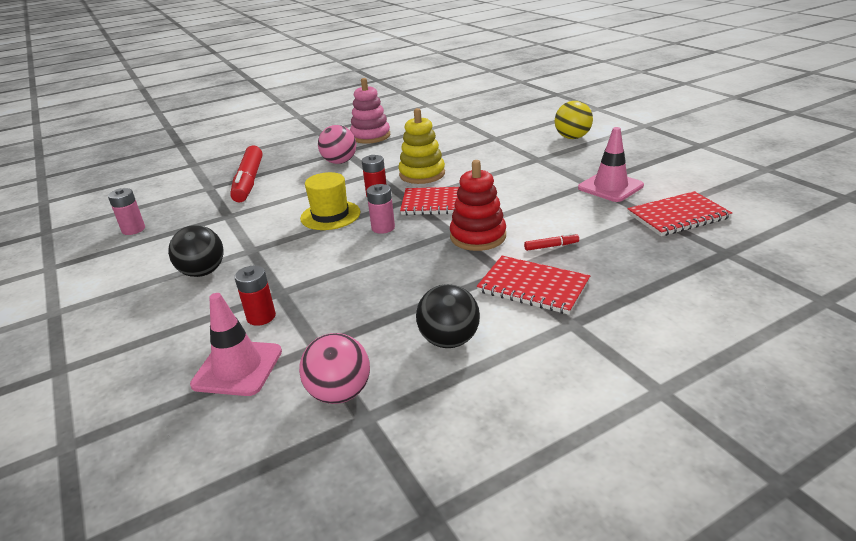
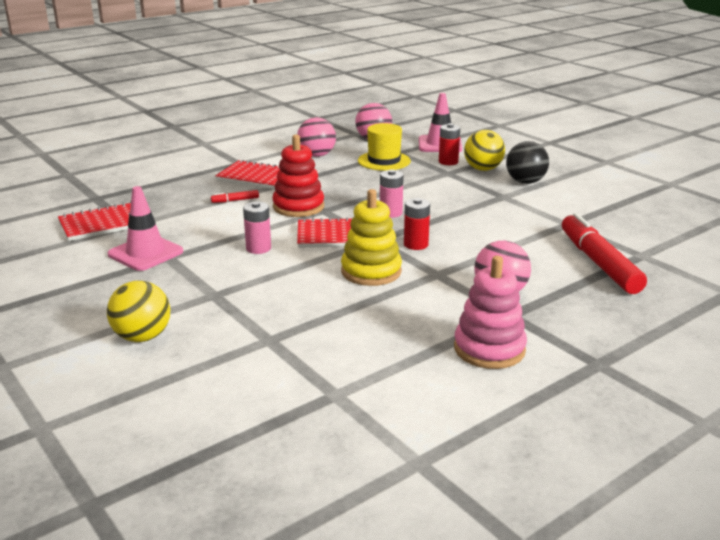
camera: 170 degrees right, 5 degrees down
pink battery [108,188,145,235] -> pink battery moved to [243,201,271,254]
yellow hat [300,172,361,230] -> yellow hat moved to [358,123,411,171]
black ball [416,284,480,348] -> pink ball [297,117,336,157]
none -> yellow ball [464,130,505,171]

